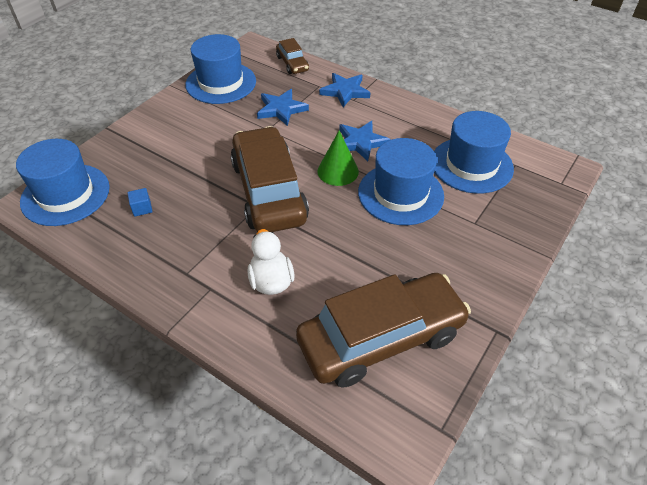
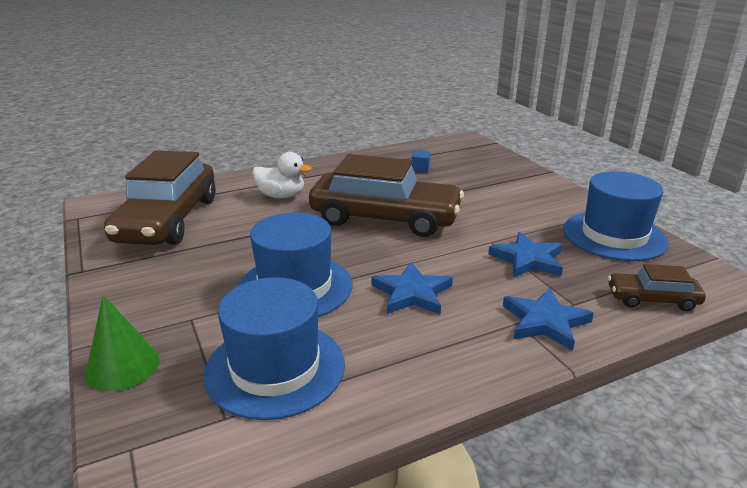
camera: 120 degrees right, 20 degrees down
blue hat [16,139,110,226] -> none
green cone [317,130,359,186] -> green cone moved to [85,295,159,391]

